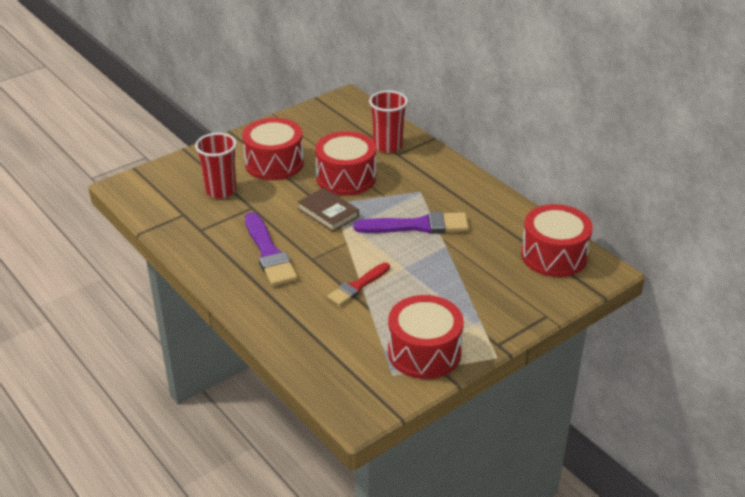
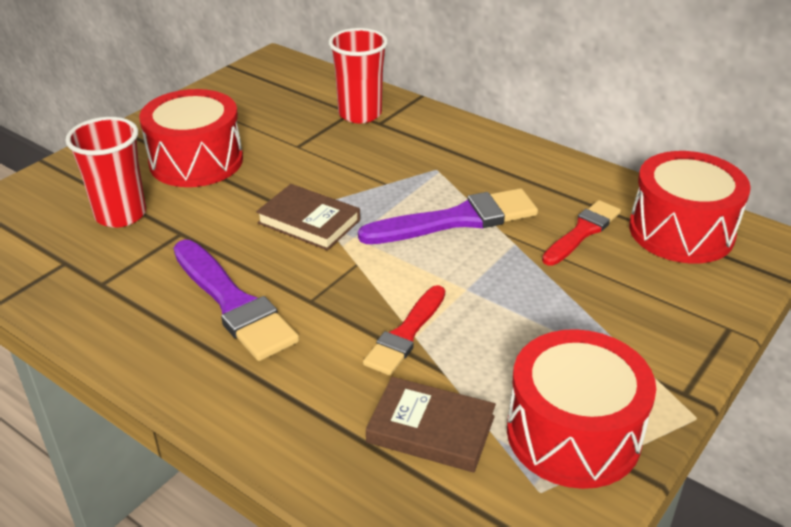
camera: 15 degrees left, 0 degrees up
red drum [315,131,376,196] -> none
none -> brown book [366,377,496,472]
none -> red brush [542,200,621,266]

